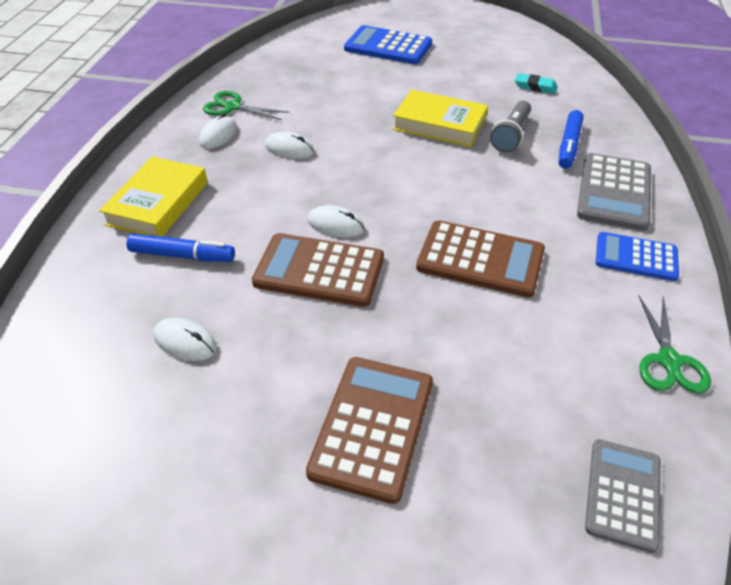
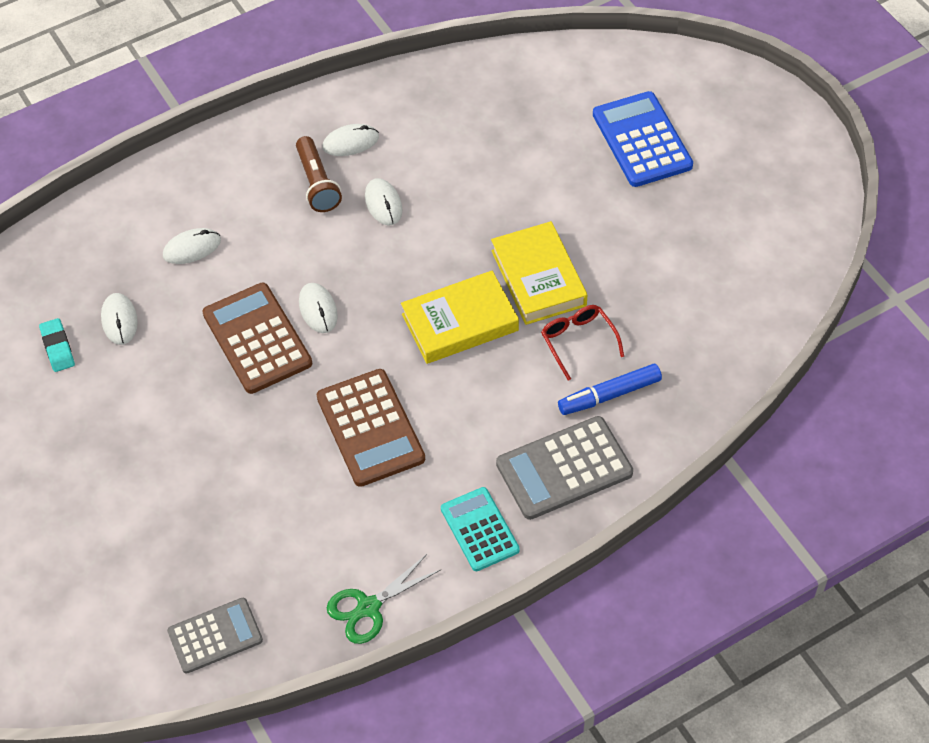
camera: 50 degrees right, 10 degrees up
yellow book [99,157,208,237] -> yellow book moved to [401,271,519,364]
blue marker [126,233,235,262] -> white mouse [163,228,221,264]
green scissors [203,91,289,120] -> none
brown calculator [306,357,433,504] -> none
grey flashlight [490,101,531,153] -> red glasses [541,305,624,380]
turquoise eraser [515,73,558,94] -> turquoise eraser moved to [39,318,75,372]
blue calculator [596,232,679,281] -> turquoise calculator [441,487,520,571]
none -> brown flashlight [296,136,342,212]

